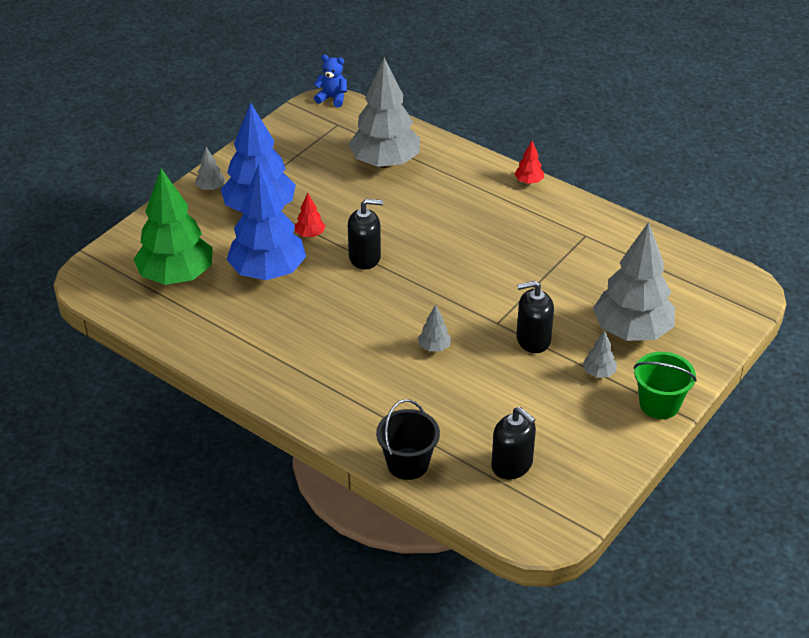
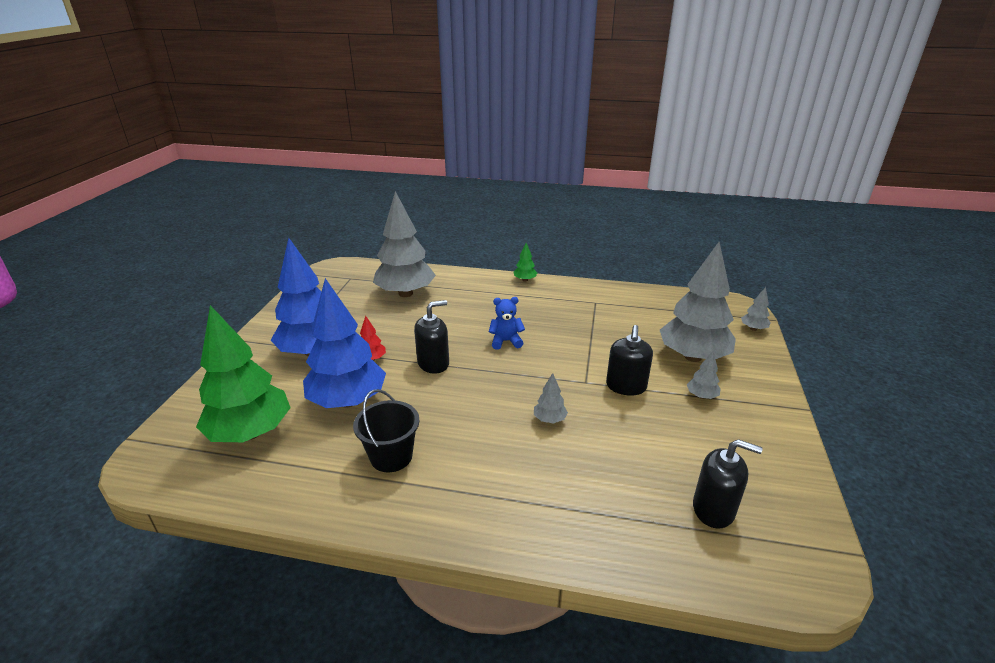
camera: 25 degrees left, 10 degrees down
grey tree [196,147,225,191] -> grey tree moved to [741,287,770,331]
blue teddy bear [314,54,347,108] -> blue teddy bear moved to [489,297,525,350]
black bucket [376,399,440,480] -> black bucket moved to [353,389,419,472]
red tree [514,141,544,184] -> green tree [513,243,537,282]
black soap dispenser [516,281,554,353] -> black soap dispenser turned 45 degrees counterclockwise [606,325,653,396]
green bucket [633,352,697,419] -> none

